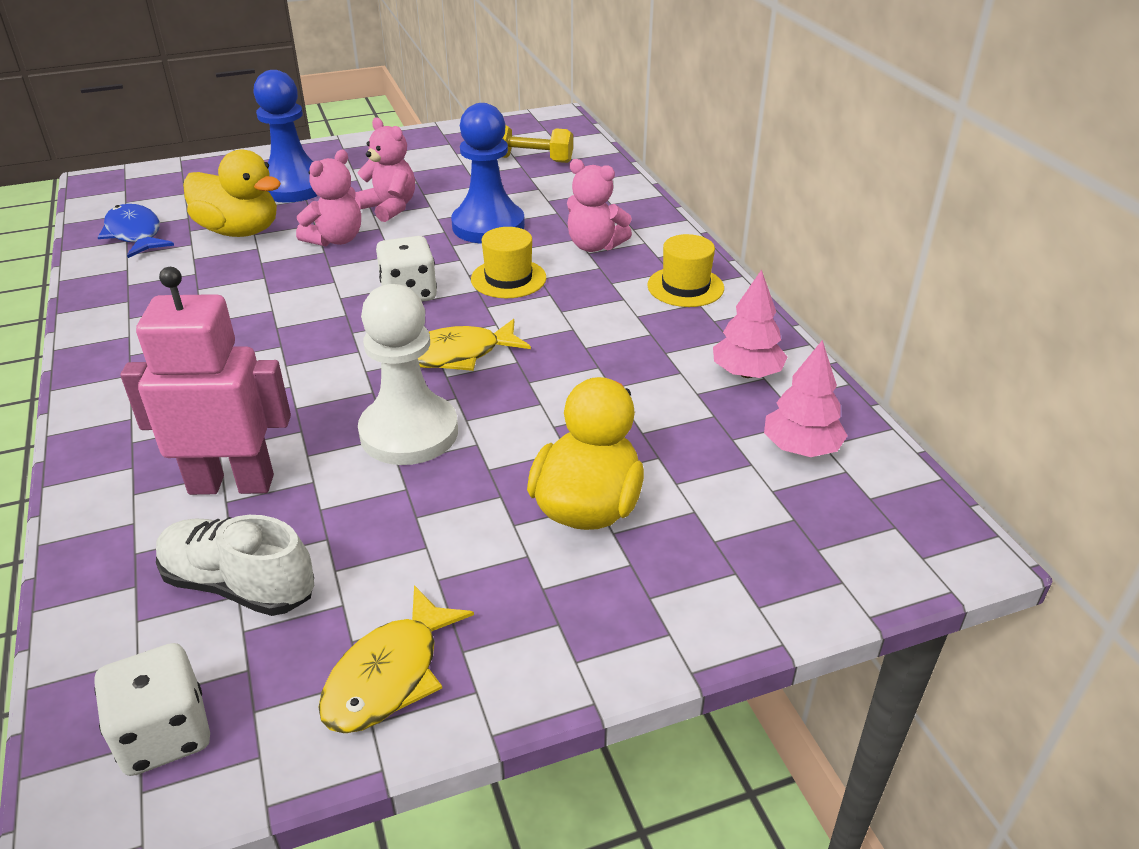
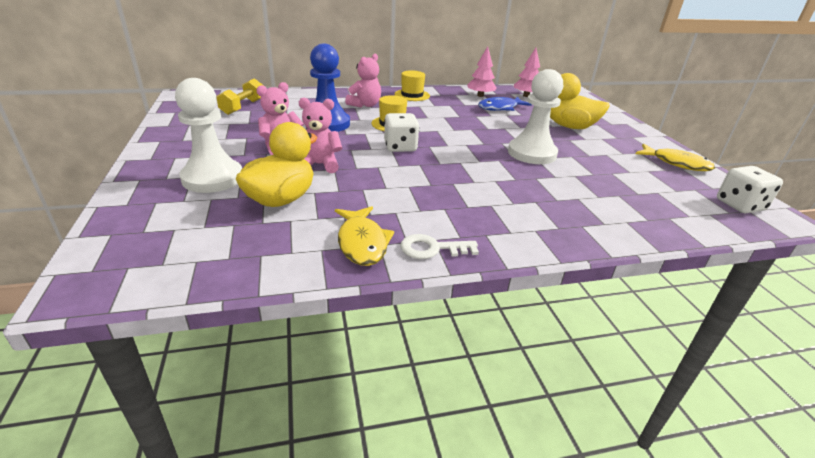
camera: 85 degrees left, 5 degrees down
blue fish [98,204,174,258] -> blue fish moved to [478,97,532,111]
pink robot [120,267,291,495] -> none
white shoe [156,515,314,616] -> none
blue pawn [253,70,318,203] -> white pawn [175,78,242,193]
pink teddy bear [296,150,361,246] -> pink teddy bear turned 45 degrees counterclockwise [299,98,343,173]
yellow fish [418,319,531,371] -> yellow fish moved to [335,206,394,266]
none -> white key [400,234,479,259]

